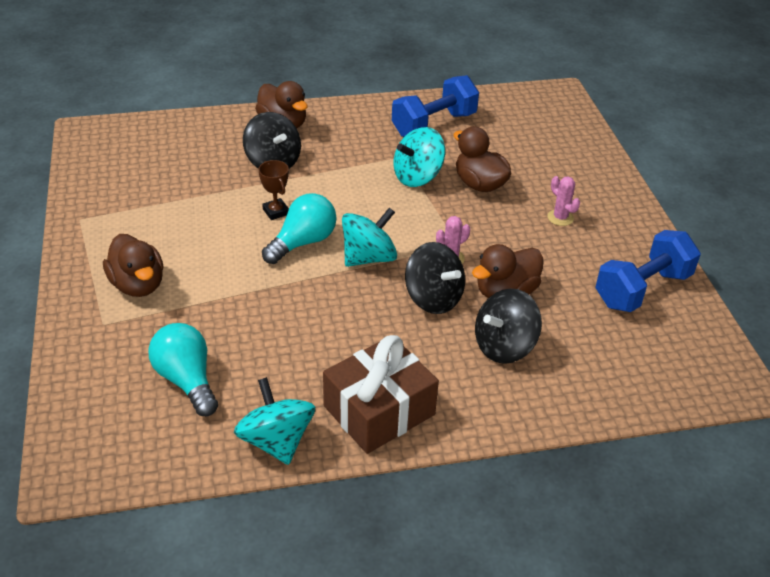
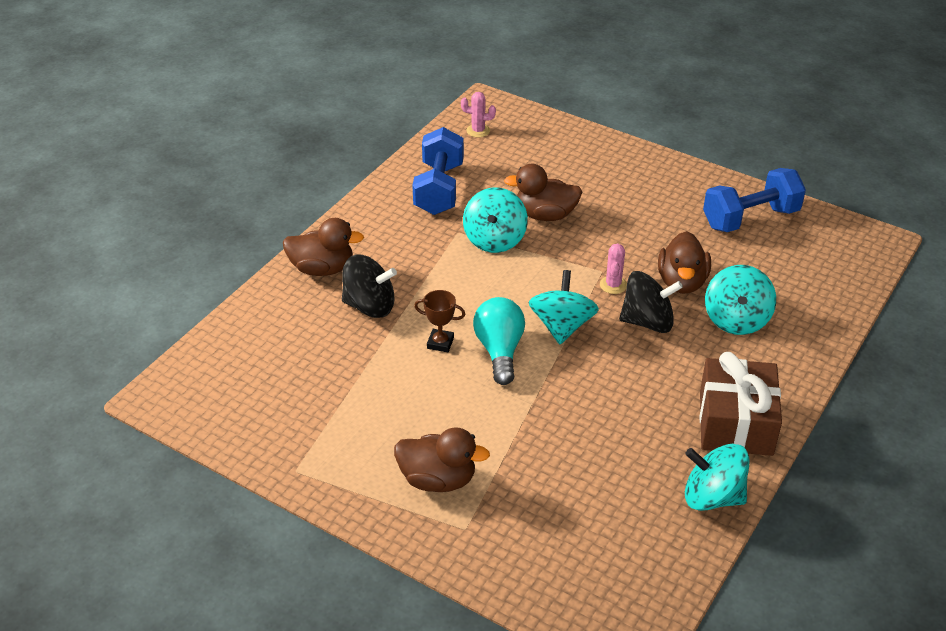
camera: 45 degrees left, 0 degrees up
turquoise light bulb [148,323,218,416] -> none
black spinning top [475,288,542,364] -> turquoise spinning top [705,265,776,335]
pink cactus [547,176,580,226] -> pink cactus moved to [461,92,496,137]
blue dumbbell [596,230,701,312] -> blue dumbbell turned 60 degrees clockwise [703,168,806,232]

